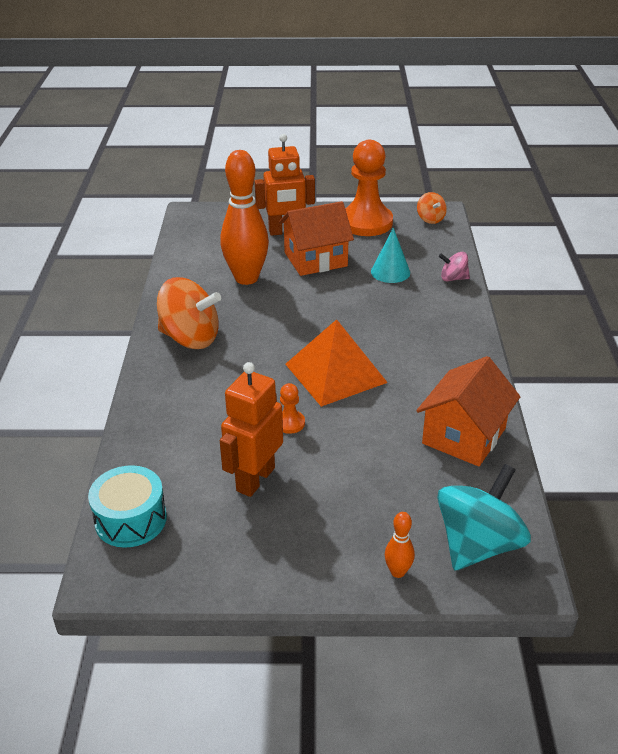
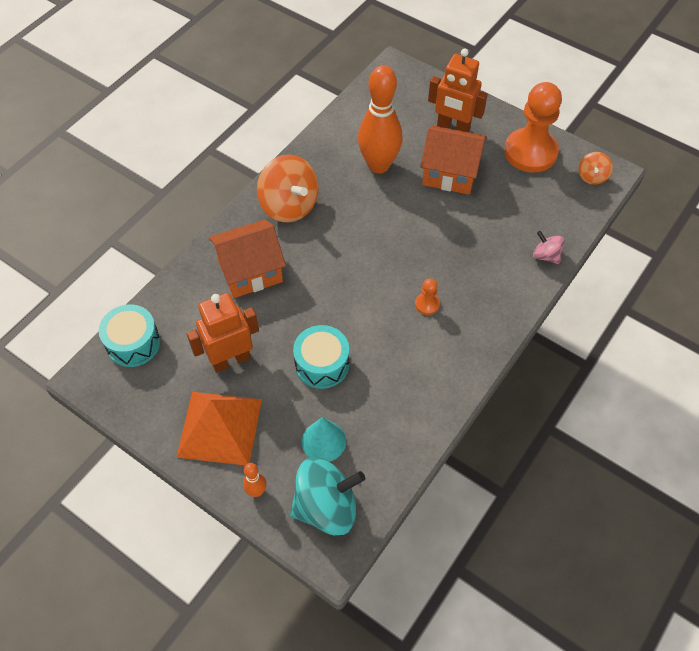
camera: 35 degrees right, 20 degrees up
orange pawn [280,383,305,434] -> orange pawn moved to [415,278,440,315]
orange pyramid [285,319,388,407] -> orange pyramid moved to [176,392,262,465]
turquoise cone [371,228,410,283] -> turquoise cone moved to [302,417,346,462]
orange house [416,356,520,467] -> orange house moved to [209,219,286,298]
none -> turquoise drum [293,325,349,389]

